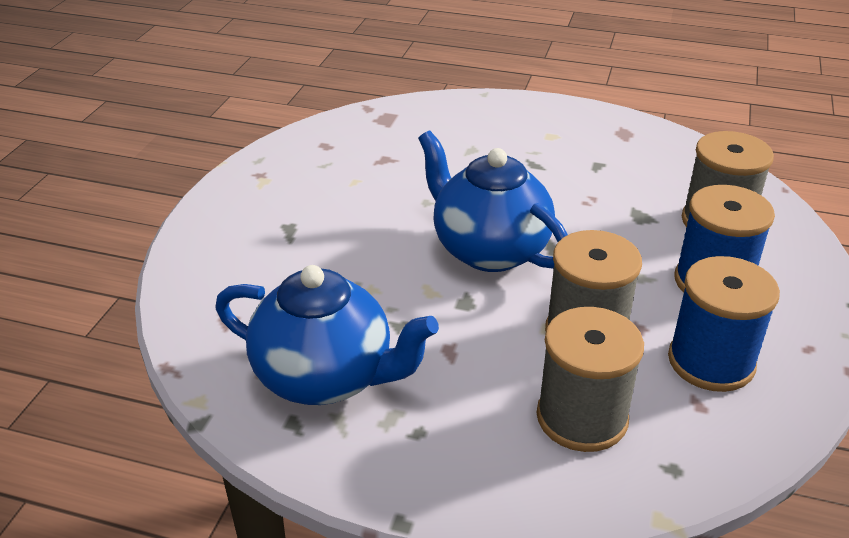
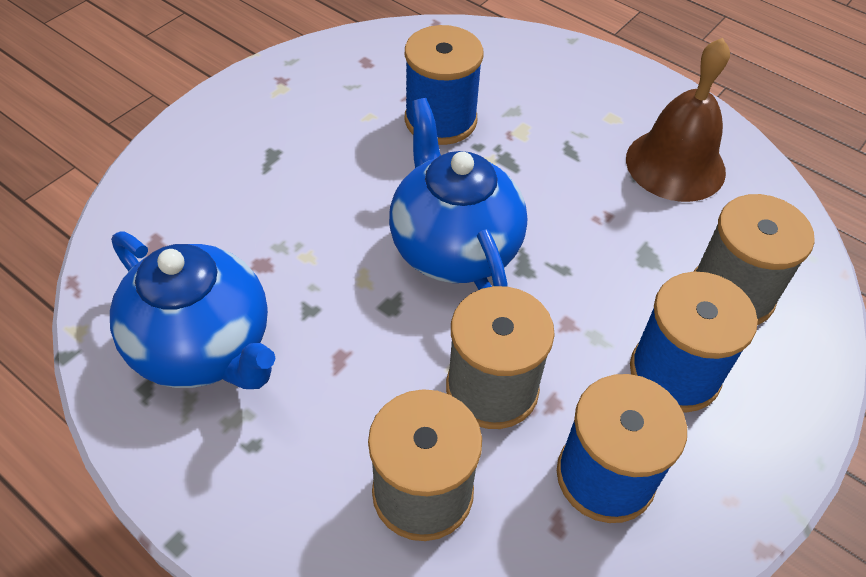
camera: 20 degrees right, 15 degrees up
none -> blue spool [405,25,484,145]
none -> brown bell [626,38,730,202]

